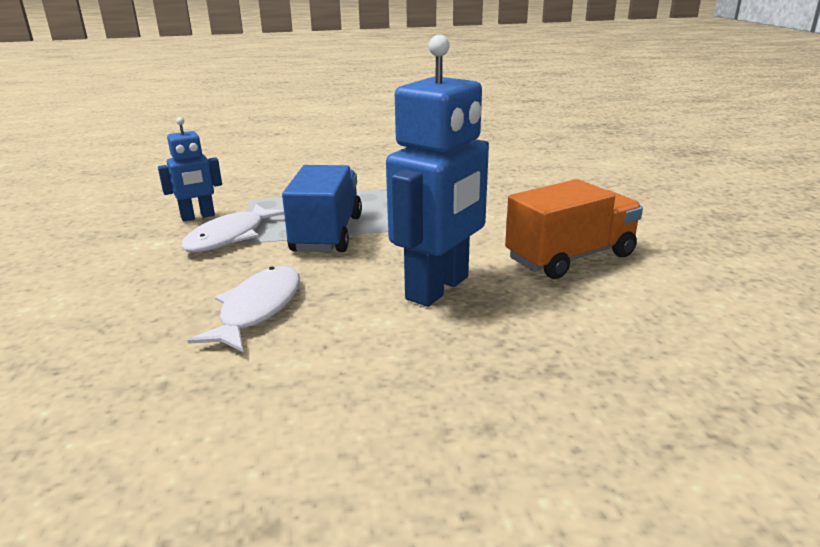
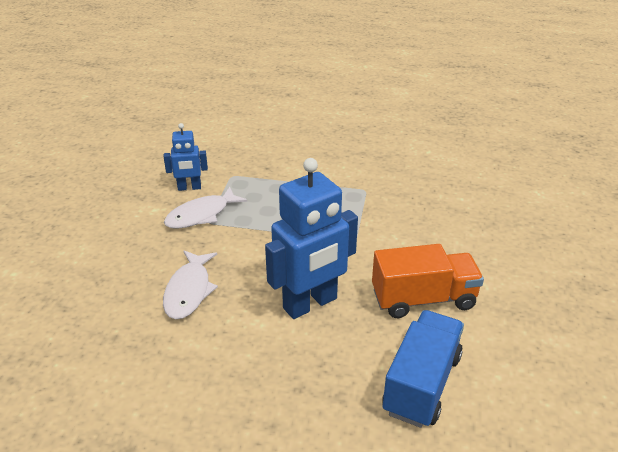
camera: 20 degrees right, 10 degrees up
white fish [188,266,300,352] -> white fish turned 150 degrees clockwise [163,250,218,319]
blue truck [282,165,362,252] -> blue truck moved to [382,310,464,428]

